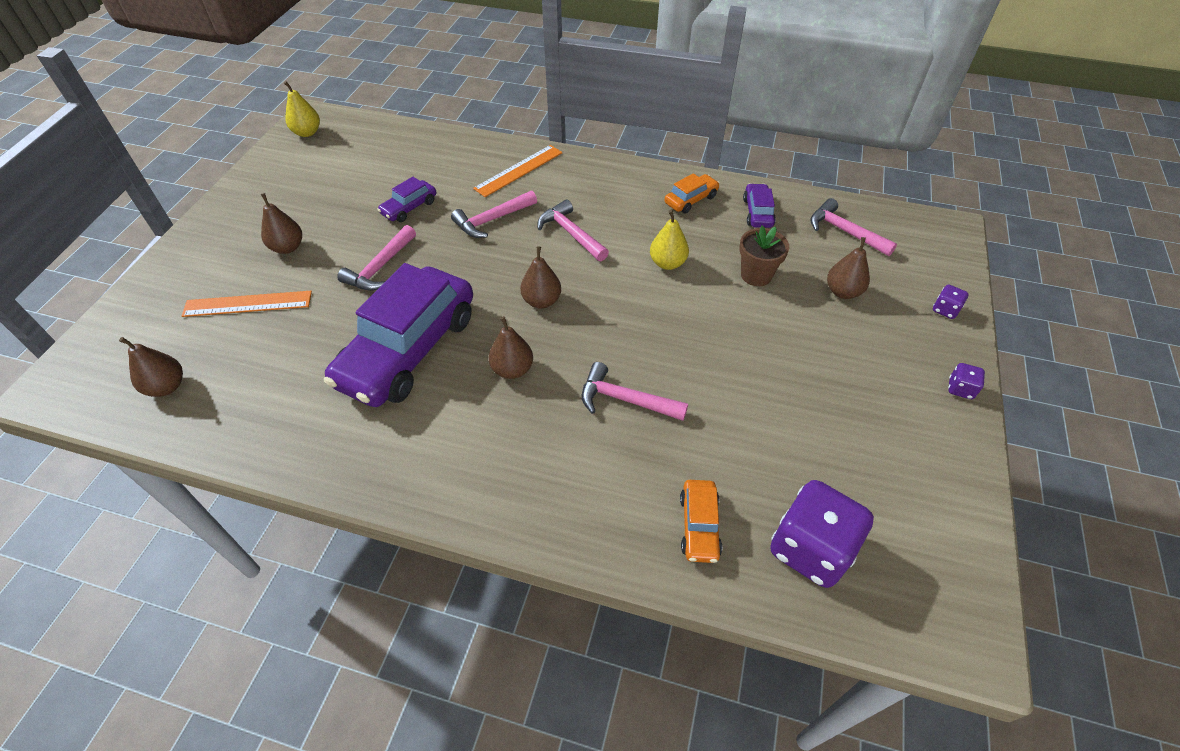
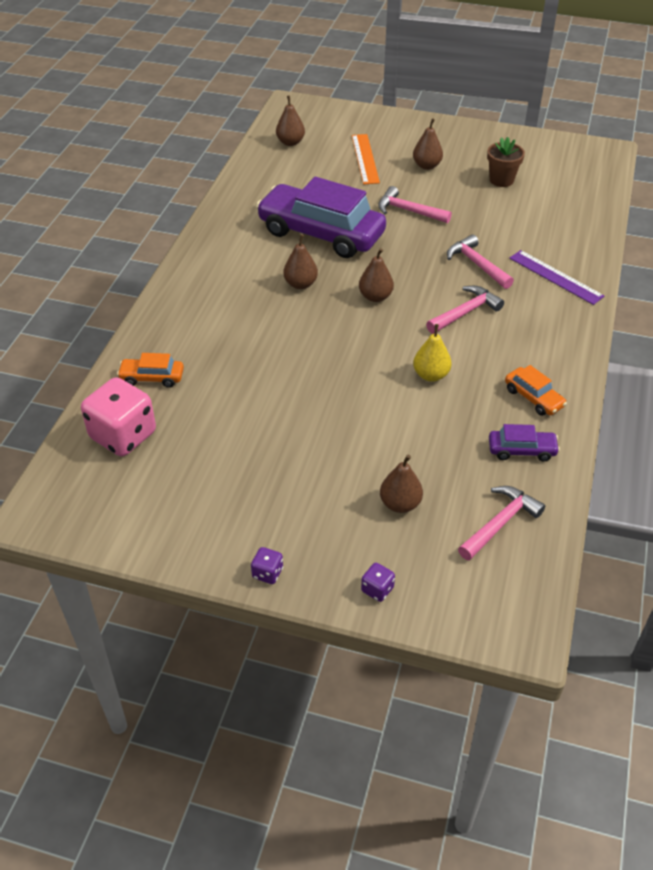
camera: 90 degrees right, 5 degrees down
yellow pear [284,81,320,137] -> none
purple car [377,177,436,222] -> none
orange ruler [473,145,562,197] -> purple ruler [509,250,604,305]
pink hammer [582,362,688,421] -> none
brown flower pot [739,226,789,286] -> brown flower pot moved to [487,137,525,187]
purple dice [770,480,874,588] -> pink dice [81,377,156,456]

